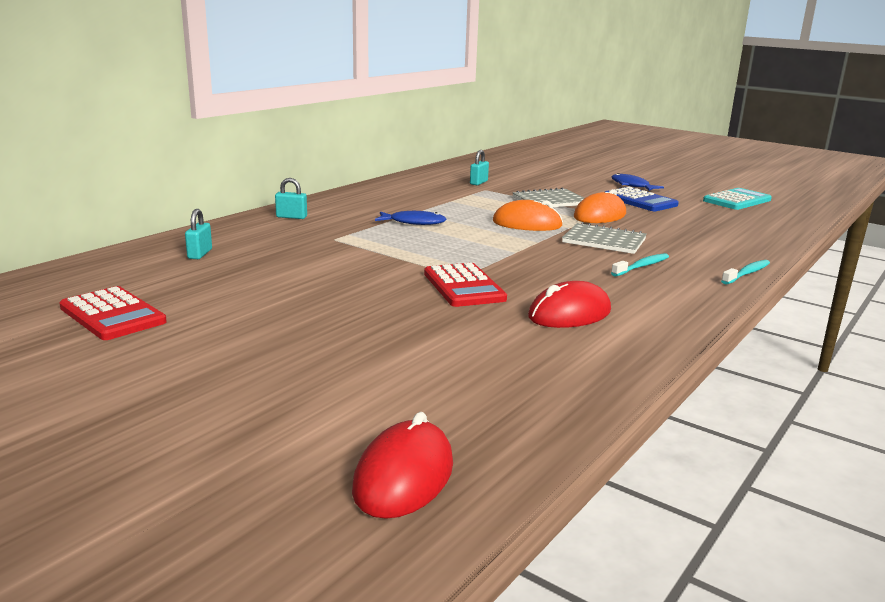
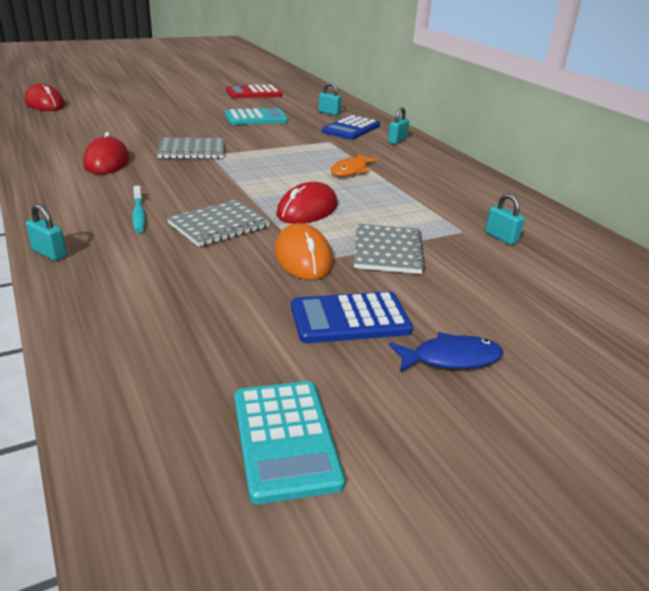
camera: 115 degrees right, 10 degrees up
blue fish [375,211,447,225] -> orange fish [331,154,379,176]
red calculator [424,263,507,307] -> grey notebook [157,138,224,159]
orange mouse [493,200,563,231] -> red mouse [276,182,338,224]
turquoise toothbrush [721,260,770,285] -> turquoise padlock [26,204,67,261]
none -> turquoise calculator [225,108,288,125]
none -> blue calculator [322,115,380,140]

